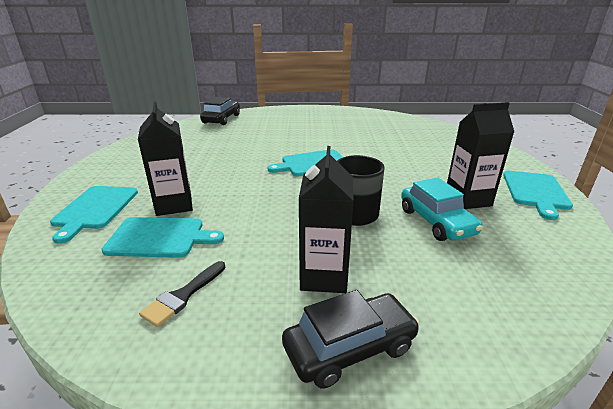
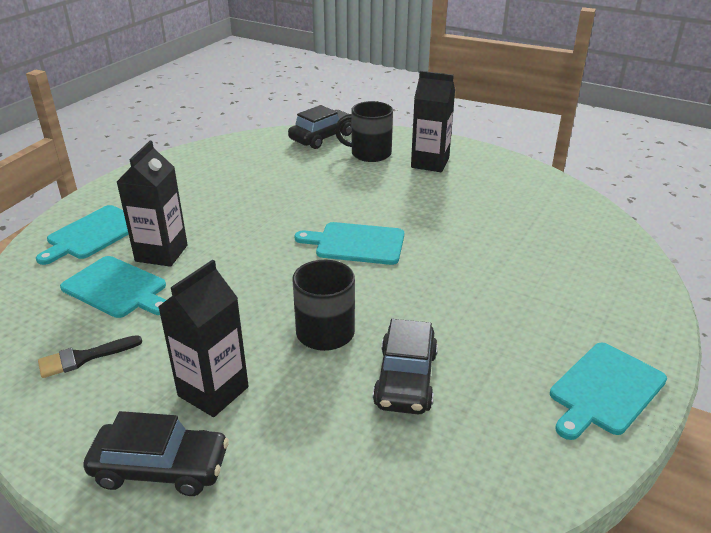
camera: 30 degrees right, 5 degrees up
turquoise car [401,177,483,241] -> black car [373,319,438,414]
black carton [447,102,514,209] -> black carton moved to [411,71,455,172]
none -> black mug [335,101,393,162]

